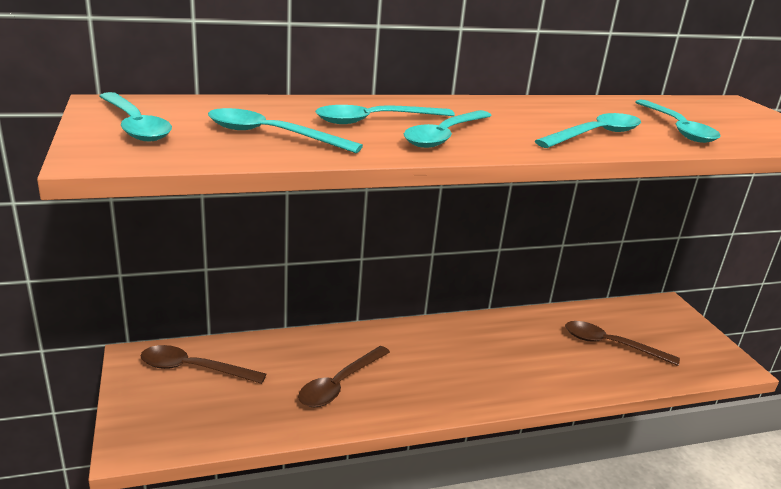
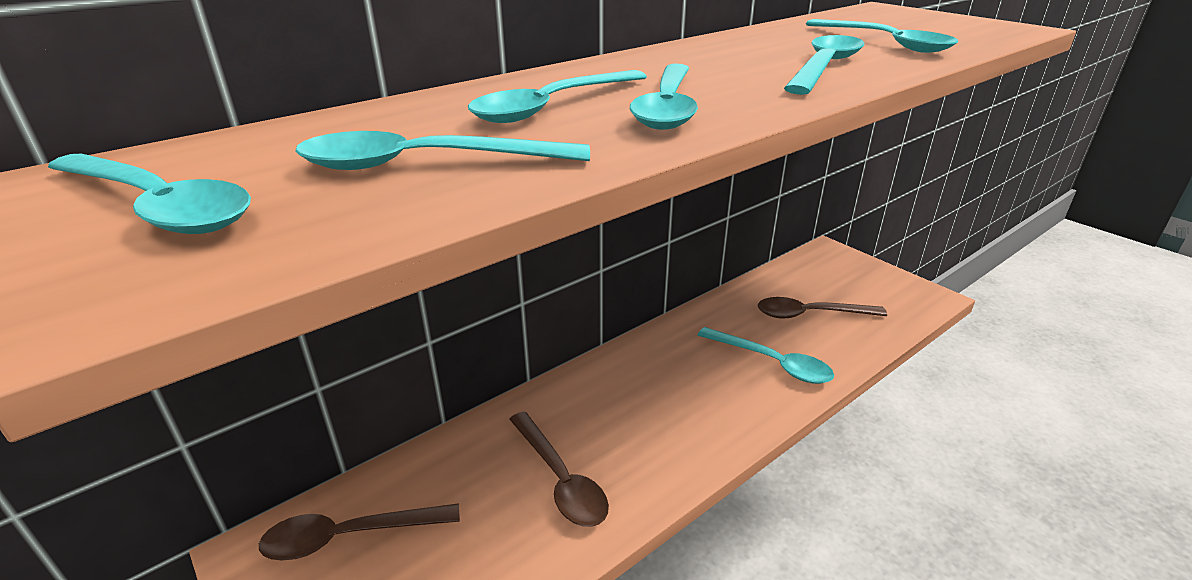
camera: 20 degrees left, 5 degrees up
brown spoon [298,346,390,407] -> brown spoon turned 45 degrees counterclockwise [509,411,609,527]
none -> turquoise spoon [698,327,834,384]

